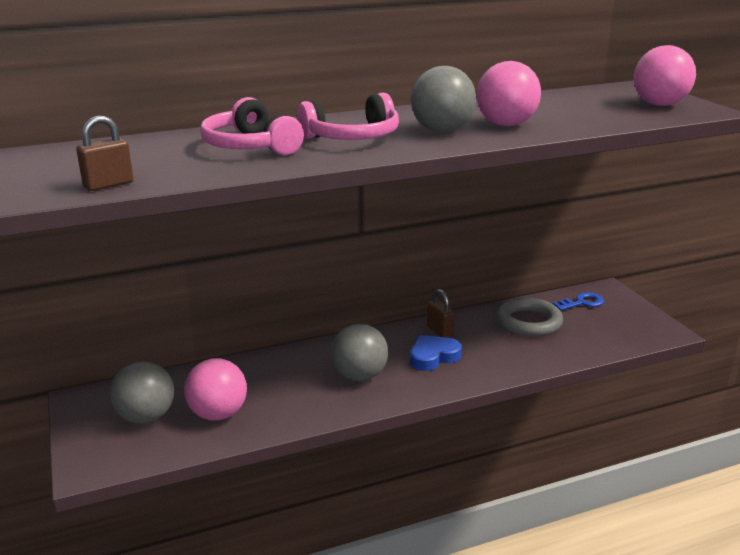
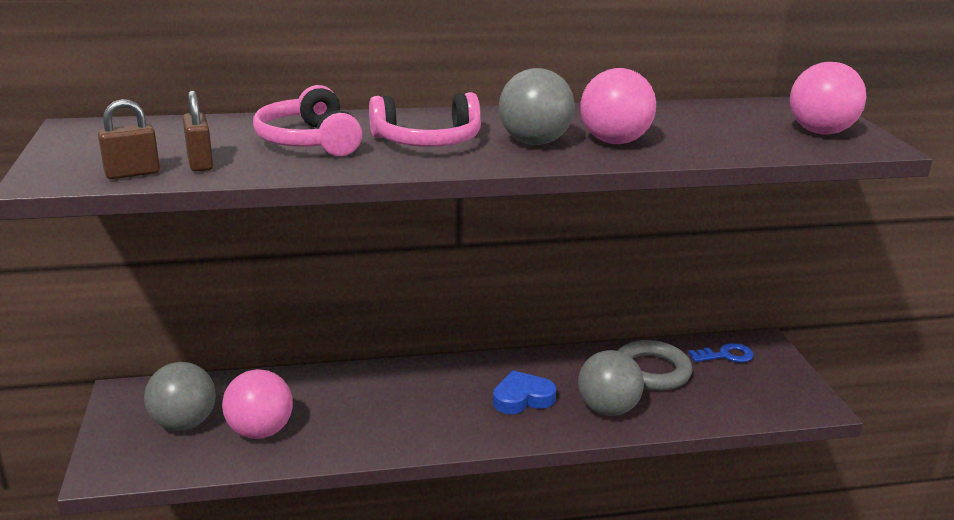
camera: 10 degrees right, 0 degrees up
grey ball [331,324,388,381] -> grey ball moved to [578,350,644,416]
brown padlock [427,289,455,338] -> brown padlock moved to [183,90,213,171]

